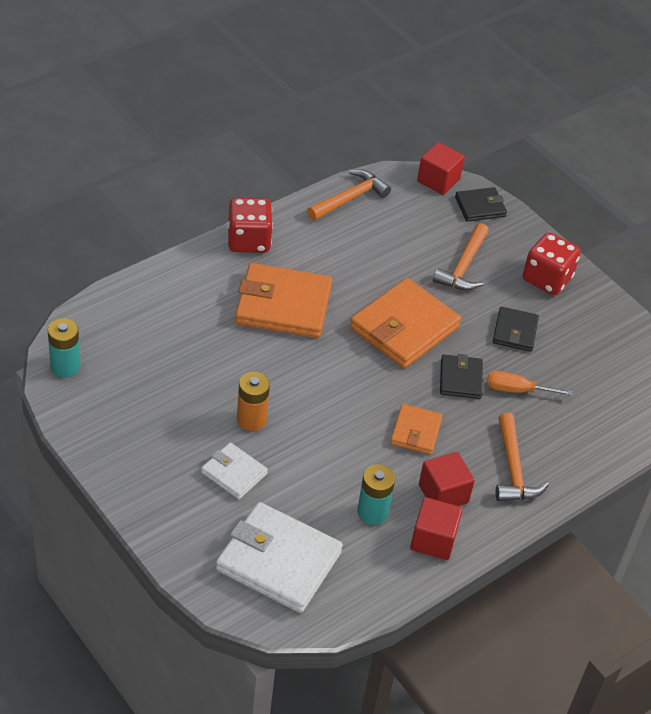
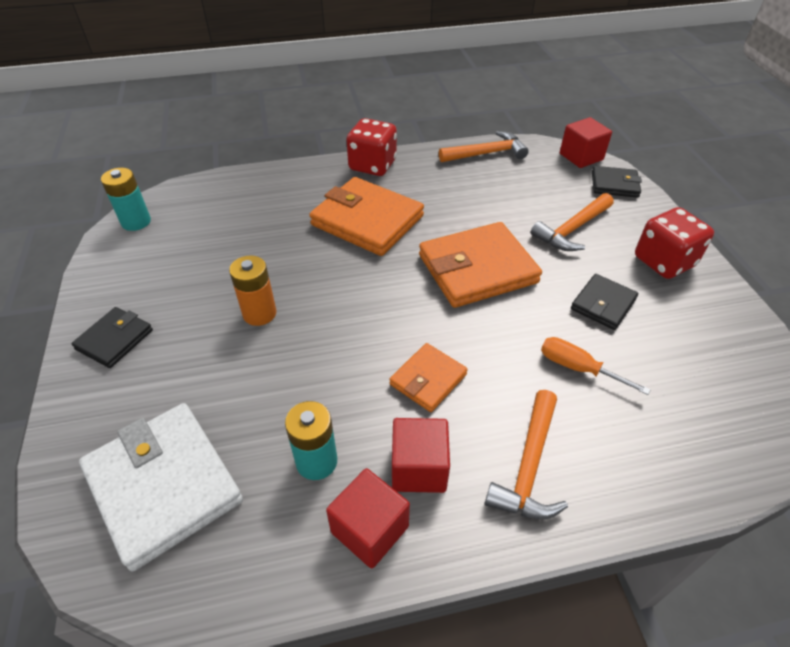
camera: 30 degrees right, 0 degrees up
white wallet [201,442,268,499] -> none
black wallet [440,354,483,399] -> black wallet moved to [71,307,153,368]

